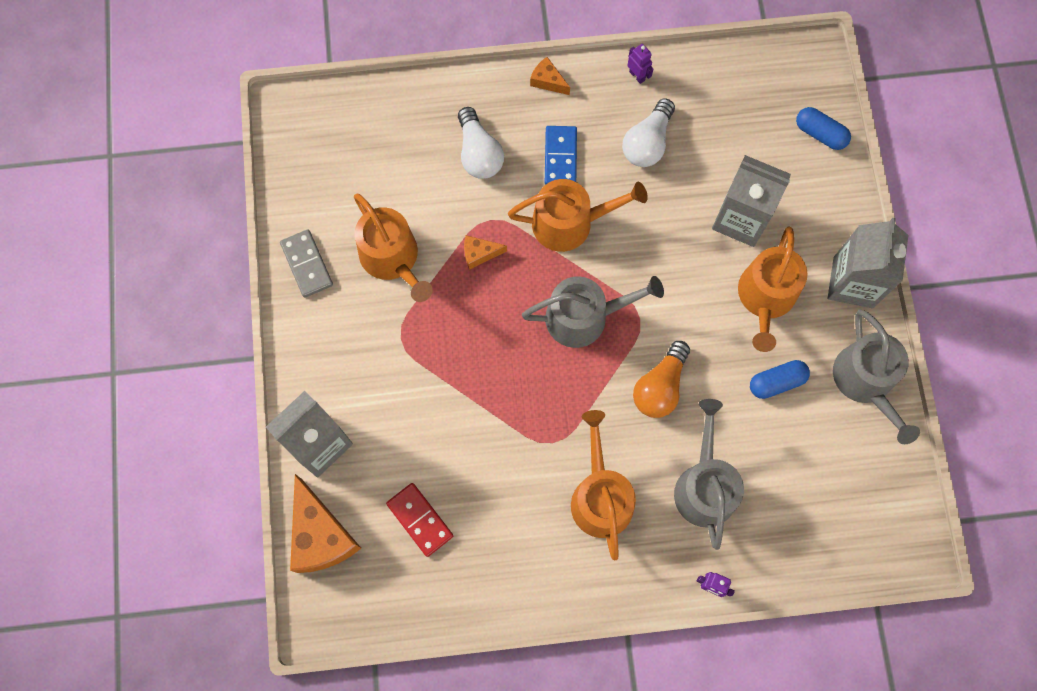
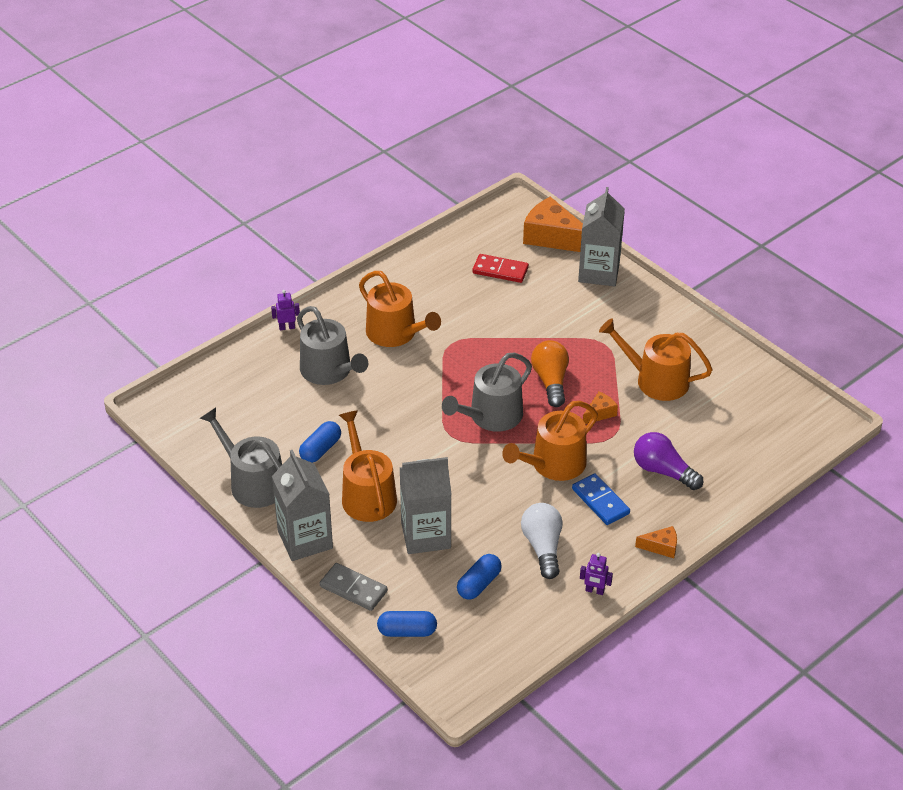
camera: 145 degrees right, 30 degrees down
grey domino [280,229,333,298] -> grey domino moved to [320,563,388,611]
white light bulb [458,107,504,179] -> purple light bulb [634,432,703,490]
orange light bulb [633,341,690,418] -> orange light bulb moved to [531,340,569,407]
none -> blue capsule [457,554,502,600]

